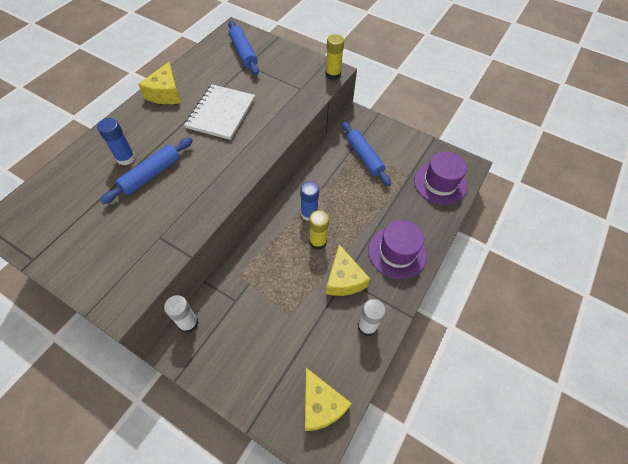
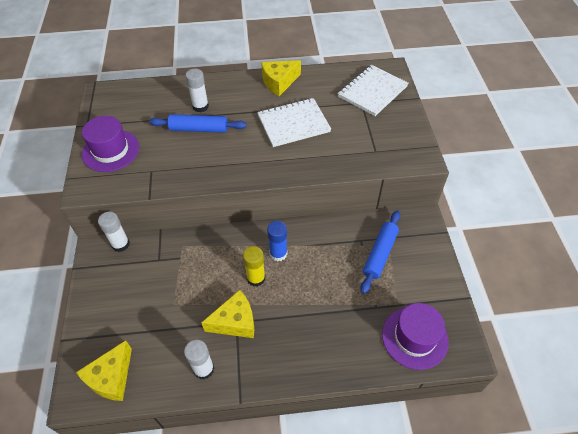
camera: 55 degrees right, 5 degrees down
blue glue stick [97,118,135,165] -> white glue stick [185,69,209,112]
blue rolling pin [228,20,259,75] -> white notebook [338,65,409,116]
yellow glue stick [325,34,344,80] -> none
yellow cheese [326,244,370,296] -> yellow cheese turned 150 degrees counterclockwise [201,290,254,338]
purple hat [368,220,427,279] -> purple hat moved to [82,116,139,172]

